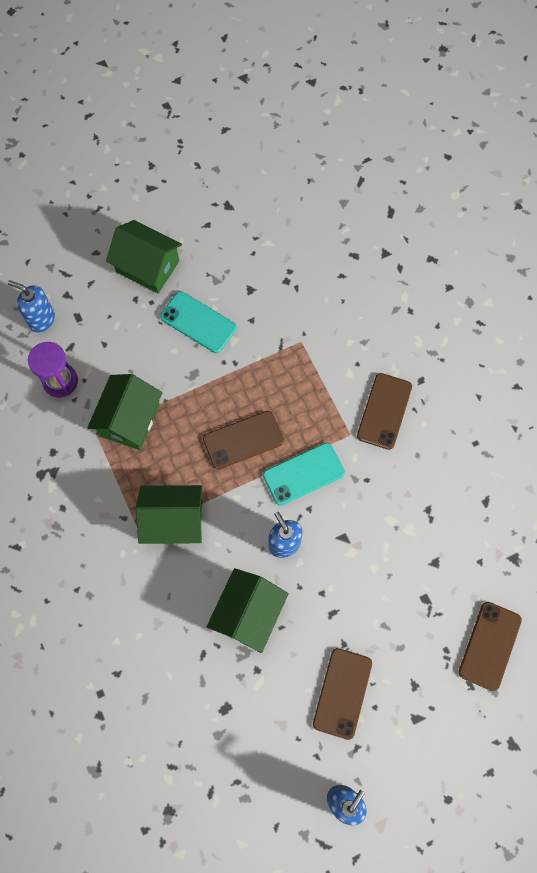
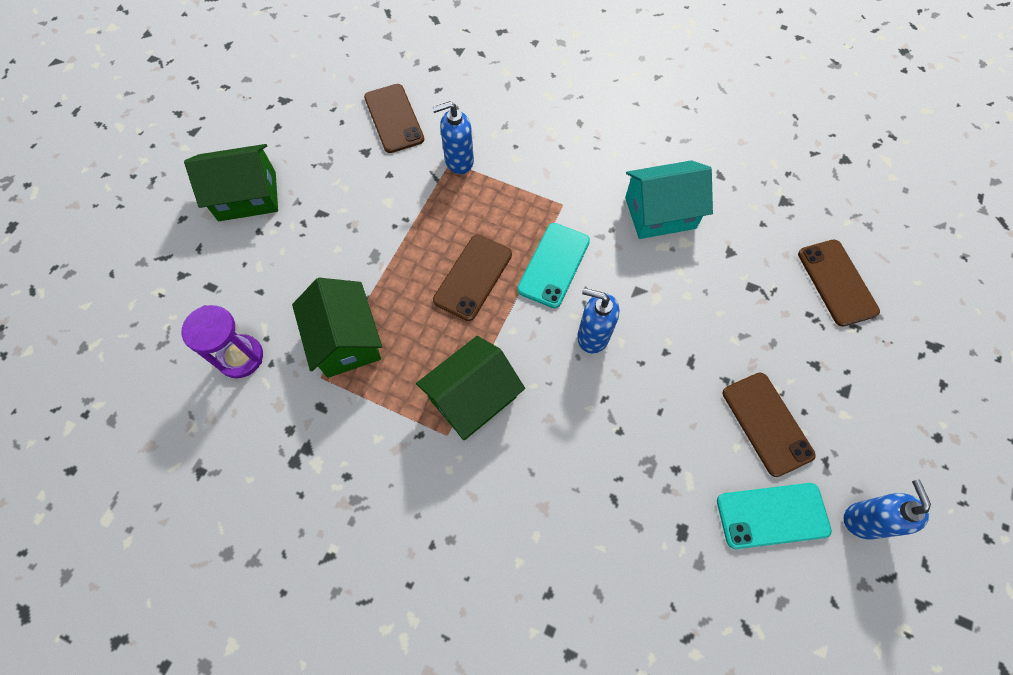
camera: 40 degrees left, 5 degrees down
blue soap dispenser [8,280,55,332] -> blue soap dispenser moved to [432,101,474,174]
turquoise phone [160,291,237,353] -> turquoise phone moved to [717,483,832,549]
green house [207,568,289,653] -> none
brown phone [357,373,412,450] -> brown phone moved to [364,84,424,153]
none -> turquoise house [625,160,713,239]

